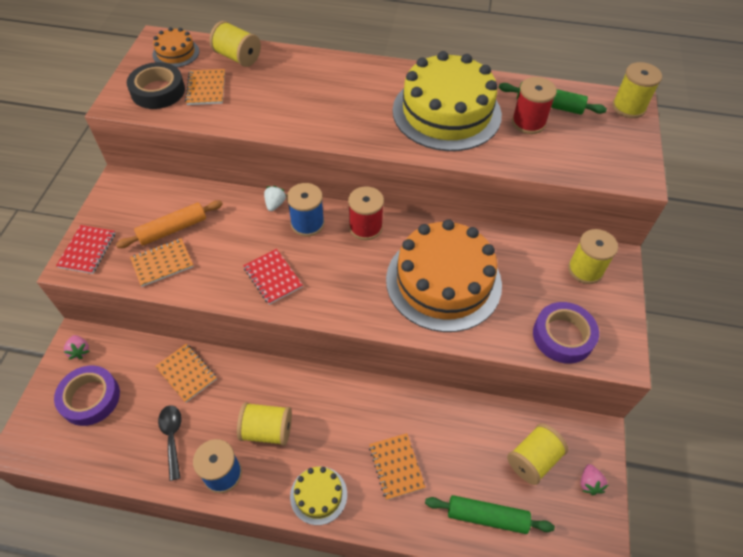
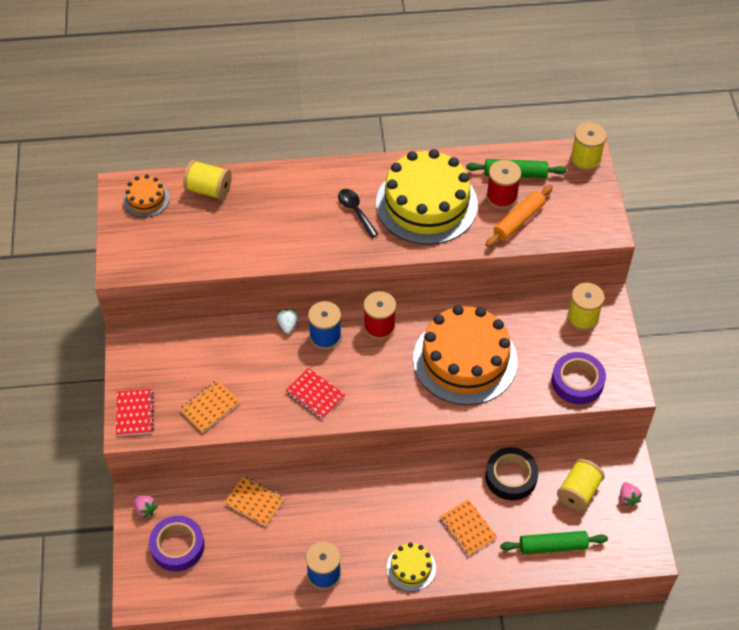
camera: 15 degrees left, 0 degrees up
orange rolling pin [116,200,223,248] -> orange rolling pin moved to [486,185,553,247]
black tape [127,62,185,109] -> black tape moved to [485,447,539,500]
black spoon [158,405,182,481] -> black spoon moved to [338,189,378,238]
orange notebook [185,69,225,105] -> none
yellow spool [237,402,292,446] -> none

